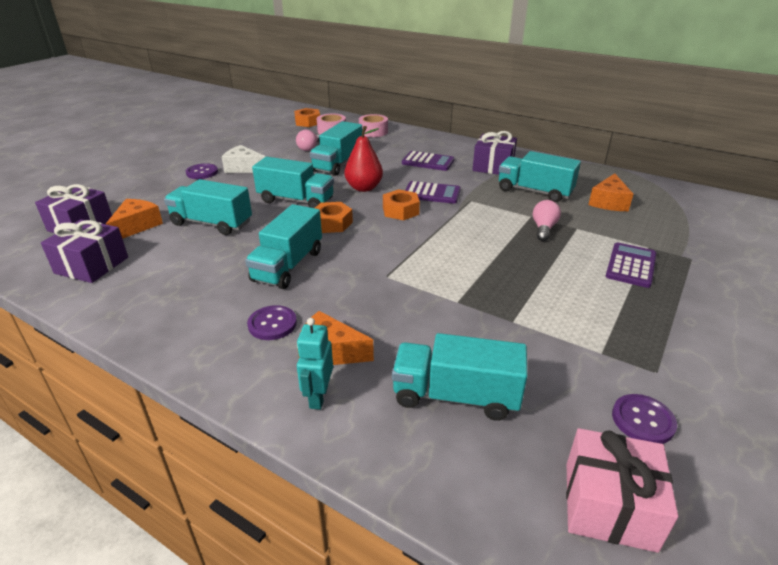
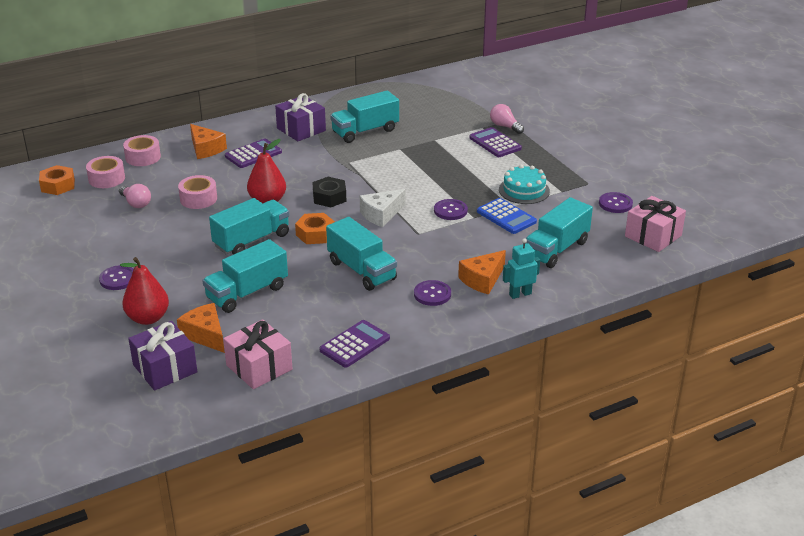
camera: 60 degrees left, 0 degrees up
purple gift [41,219,128,283] -> pink gift [223,319,293,389]
white cheese [222,145,266,173] -> white cheese moved to [360,189,405,227]
turquoise robot [297,318,333,410] -> turquoise robot turned 120 degrees clockwise [503,238,540,299]
turquoise truck [310,121,362,176] -> pink tape [178,175,217,209]
orange nut [383,189,420,220] -> black nut [312,177,347,207]
purple calculator [405,181,461,204] -> purple calculator moved to [320,320,390,368]
pink light bulb [533,200,561,241] -> pink light bulb moved to [490,104,524,134]
orange cheese [588,173,633,211] -> orange cheese moved to [190,124,227,159]
none -> red pear [120,257,169,325]
none -> purple button [434,199,468,220]
none -> blue calculator [477,198,537,234]
none -> turquoise cake [499,165,550,204]

